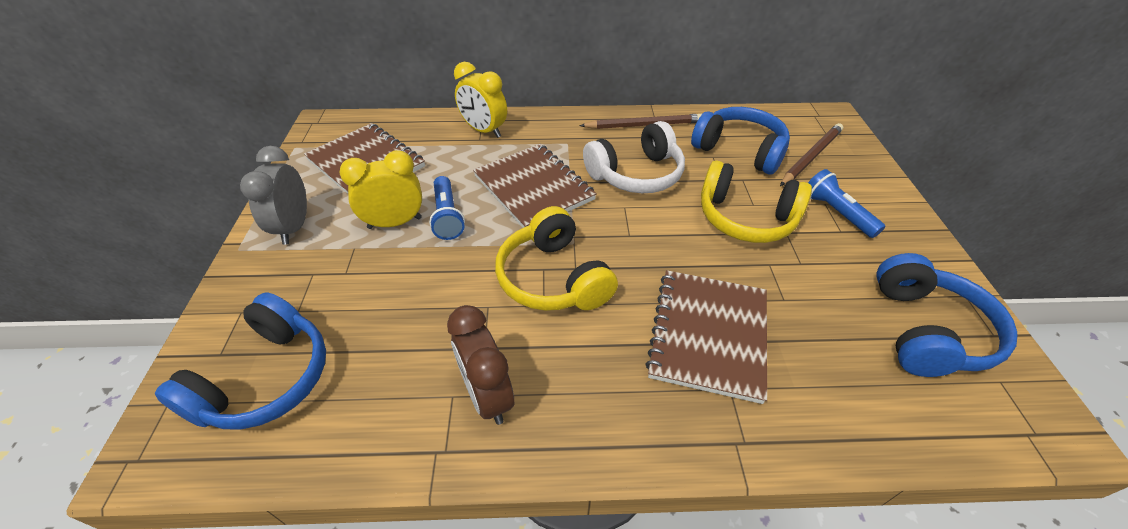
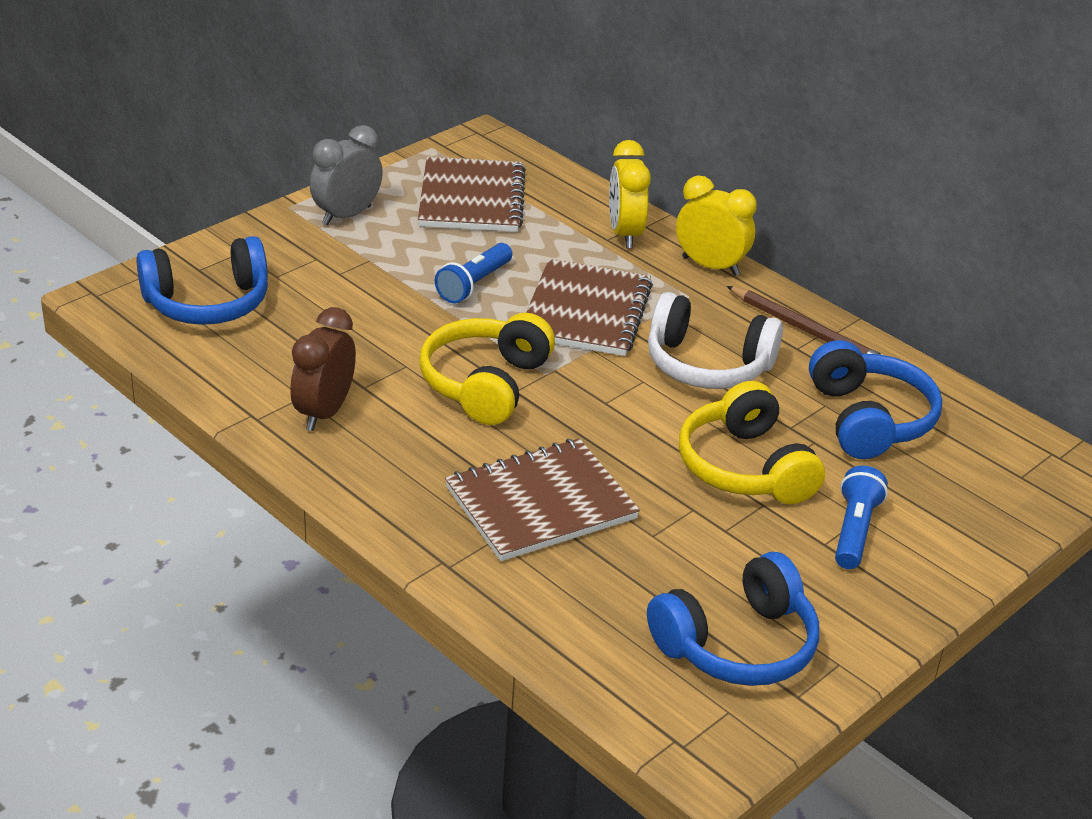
camera: 45 degrees right, 10 degrees down
yellow clock [339,150,422,229] -> yellow clock moved to [676,175,757,276]
brown pencil [780,123,843,186] -> none

